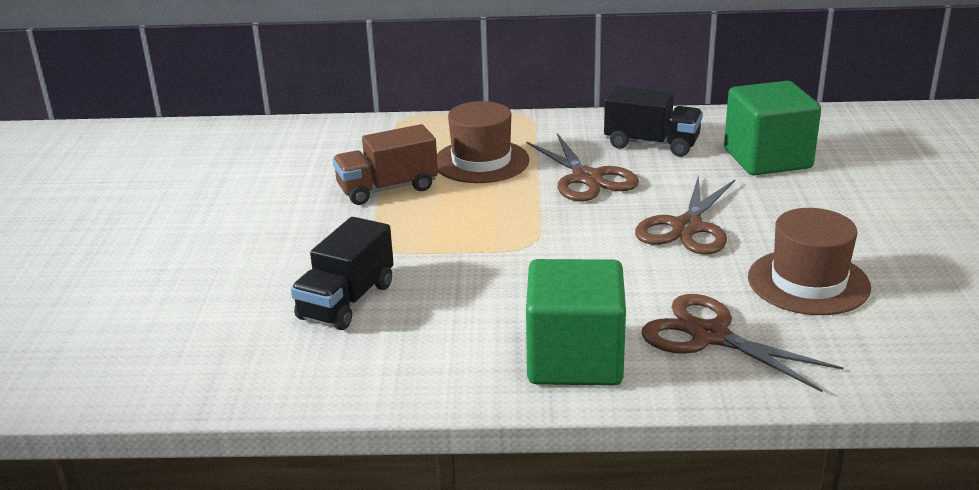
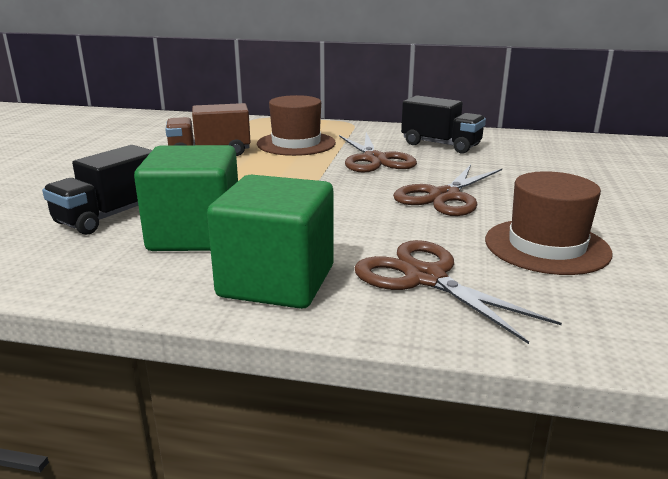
camera: 10 degrees right, 5 degrees down
green cube [724,81,821,175] -> green cube moved to [134,145,238,251]

